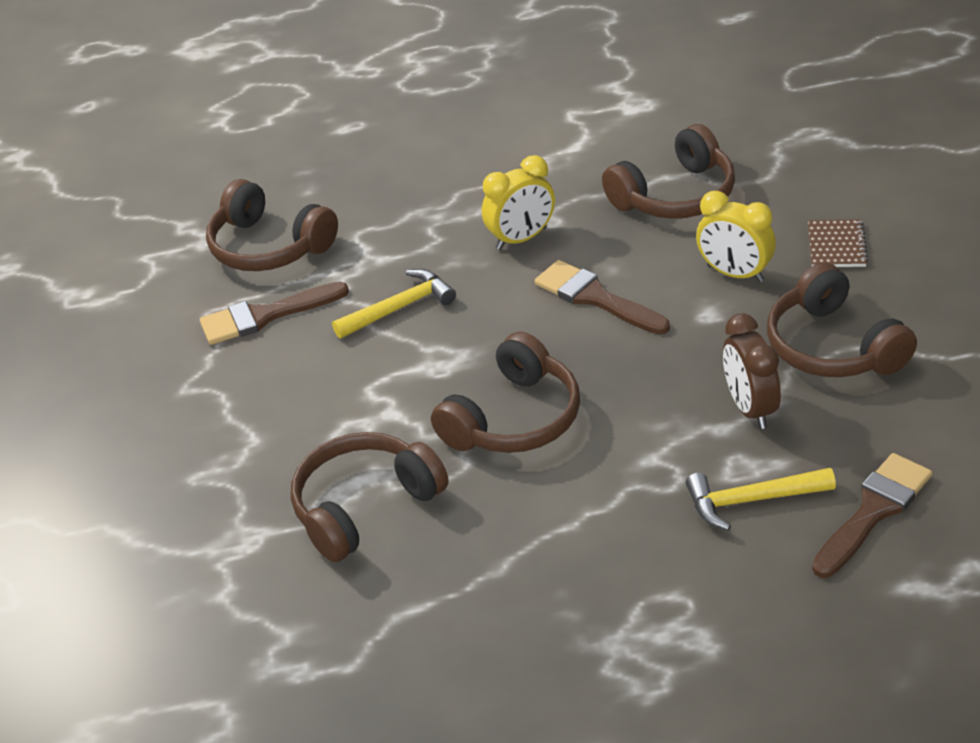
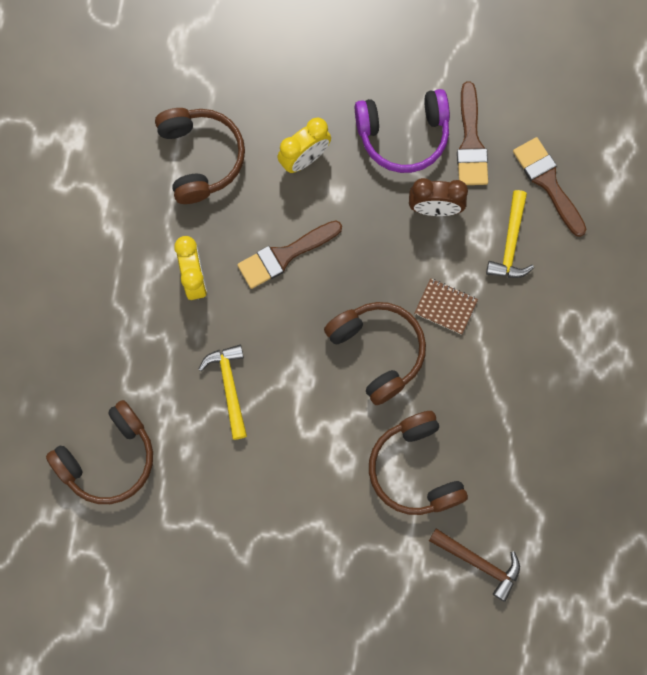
camera: 75 degrees left, 35 degrees up
brown brush [200,282,349,345] -> brown brush moved to [457,82,488,185]
brown headphones [767,262,917,377] -> purple headphones [355,89,450,173]
brown notebook [808,219,868,267] -> brown notebook moved to [415,278,478,335]
none -> brown hammer [429,528,520,602]

